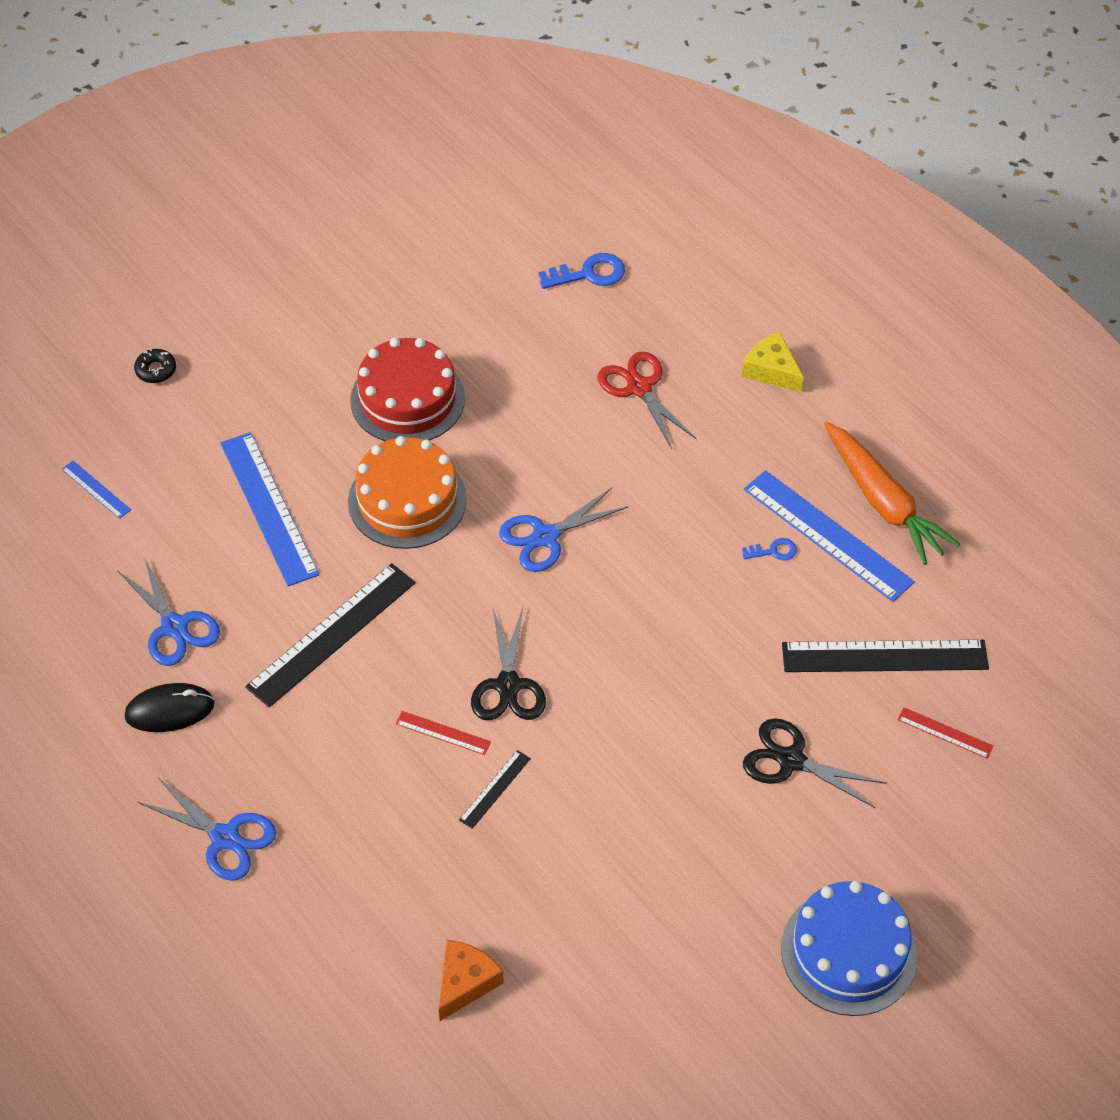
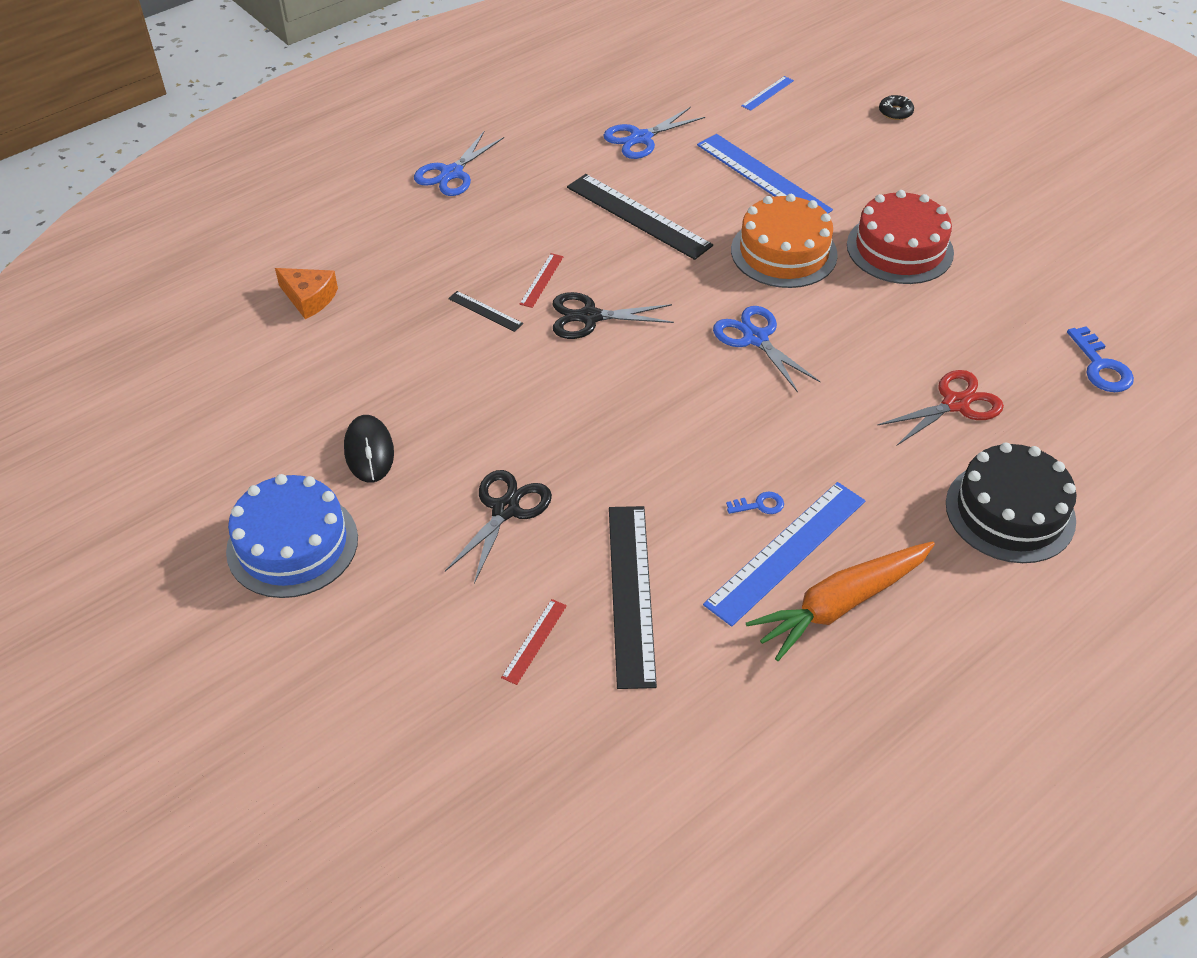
camera: 90 degrees right, 5 degrees down
black mouse [125,683,214,732] -> black mouse moved to [344,415,394,482]
blue ruler [220,432,319,586] -> blue ruler turned 75 degrees clockwise [697,134,833,214]
yellow cheese [742,332,804,392] -> black cake [946,442,1077,563]
blue key [742,538,797,560] -> blue key turned 90 degrees counterclockwise [726,492,784,514]

